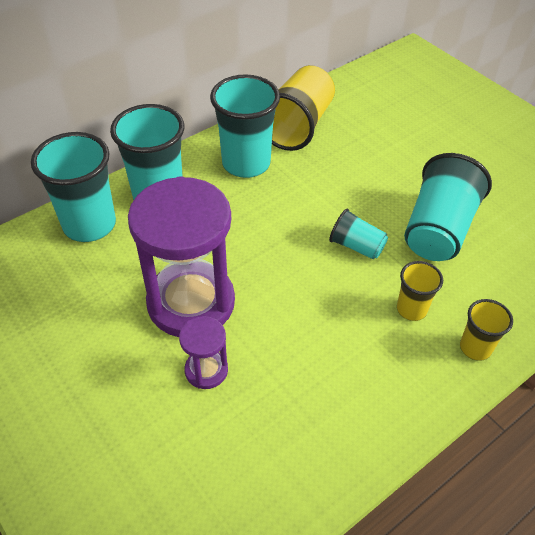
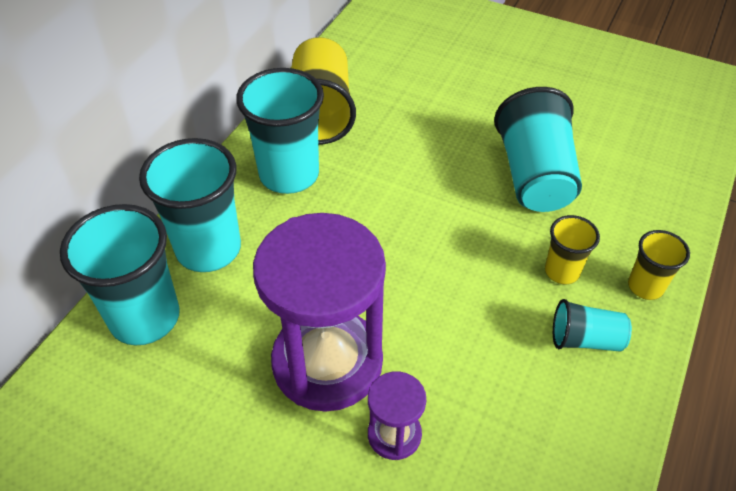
camera: 25 degrees left, 0 degrees up
turquoise cup [329,209,388,260] -> turquoise cup moved to [553,299,632,352]

